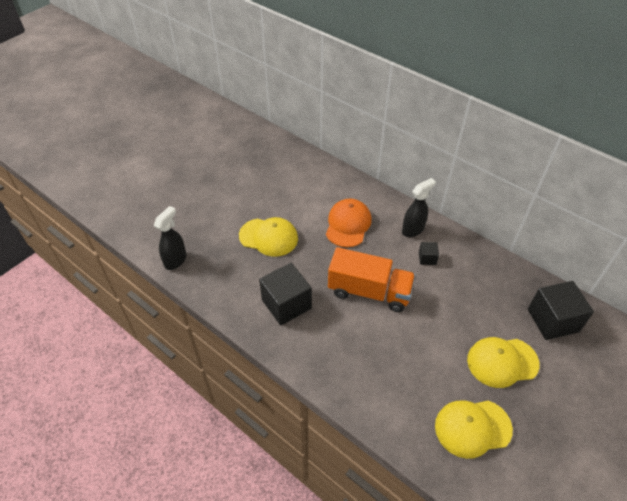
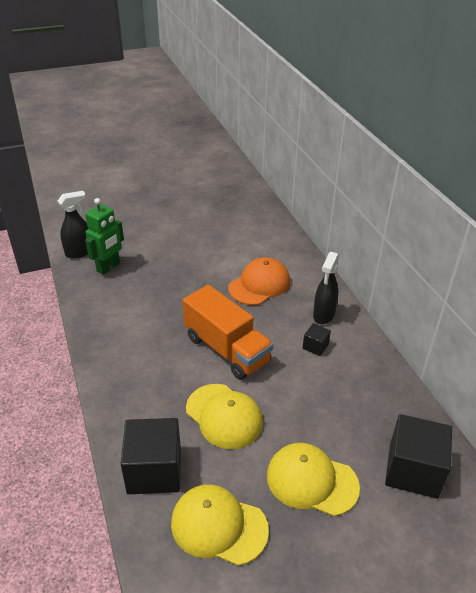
camera: 30 degrees right, 10 degrees down
yellow cap [239,217,298,257] -> yellow cap moved to [186,384,263,449]
black cube [259,263,312,326] -> black cube moved to [121,418,181,494]
black spray bottle [402,178,436,237] -> black spray bottle turned 120 degrees clockwise [313,252,339,324]
none -> green robot [85,198,124,275]

